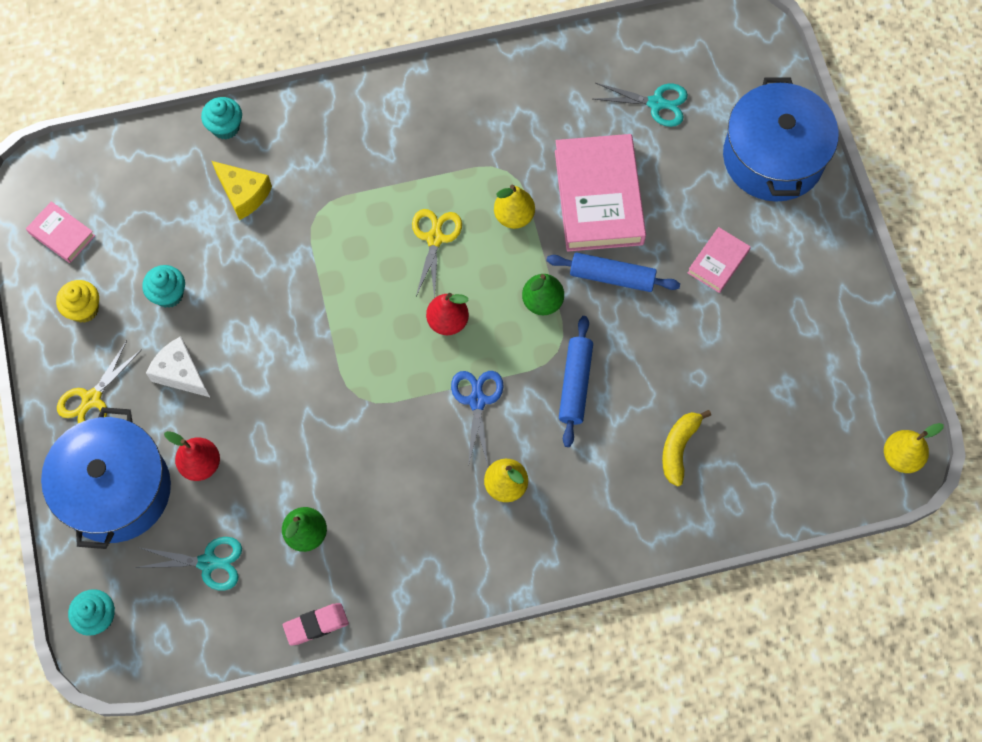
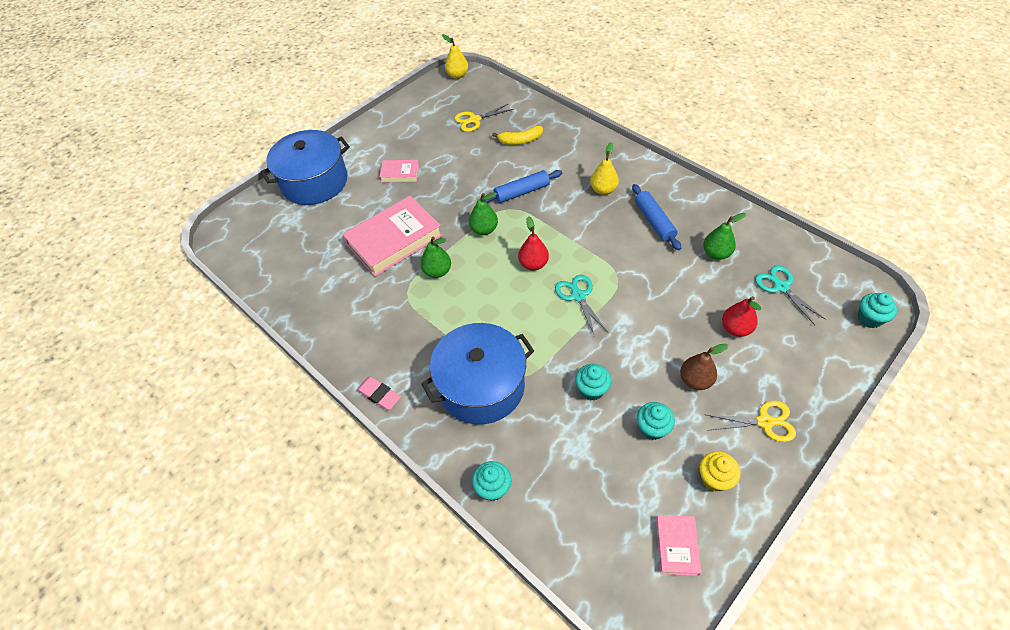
camera: 120 degrees left, 15 degrees down
blue pot [41,407,171,549] -> blue pot moved to [421,323,534,425]
white cheese [146,336,211,398] -> brown pear [680,344,728,390]
yellow cheese [212,161,272,220] -> none
pink eraser [283,603,349,645] -> pink eraser moved to [357,377,401,410]
yellow scissors [412,209,462,298] -> yellow scissors moved to [455,103,513,132]
blue scissors [451,371,504,467] -> none
yellow pear [494,184,535,229] -> green pear [420,237,451,278]
blue rolling pin [546,252,680,292] -> blue rolling pin moved to [632,184,681,250]
turquoise scissors [594,83,688,127] -> turquoise scissors moved to [555,275,608,336]
none -> turquoise cupcake [575,364,611,401]

